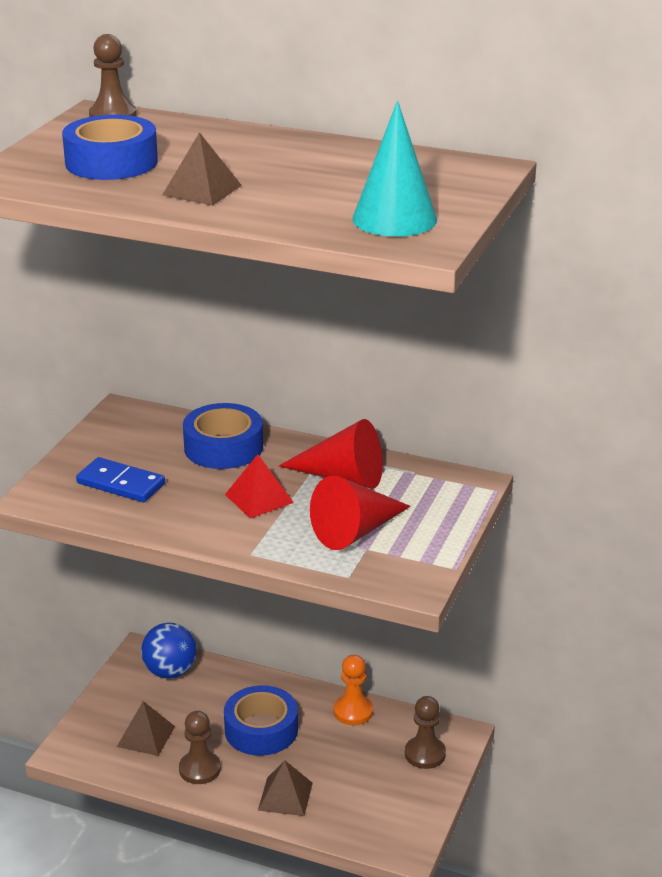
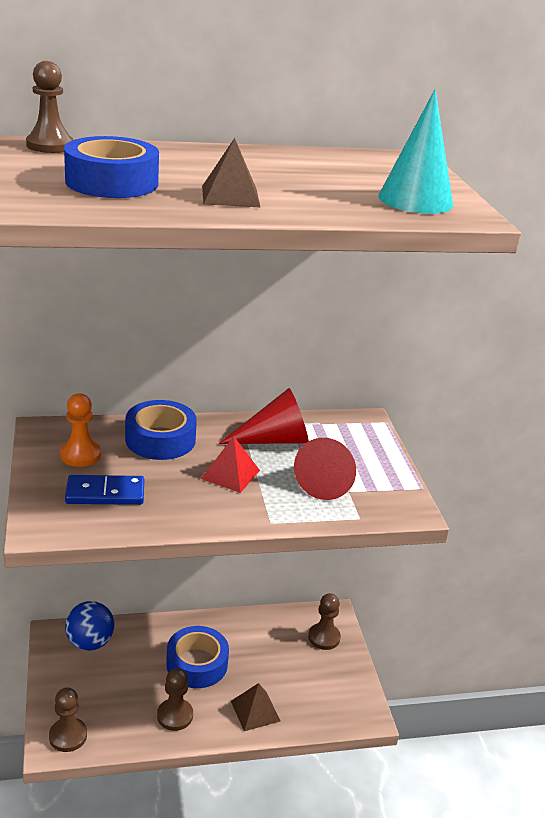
camera: 35 degrees left, 0 degrees up
brown pyramid [117,701,175,756] -> none
orange pawn [334,655,373,725] -> orange pawn moved to [60,393,101,467]
none -> brown pawn [49,687,87,752]

